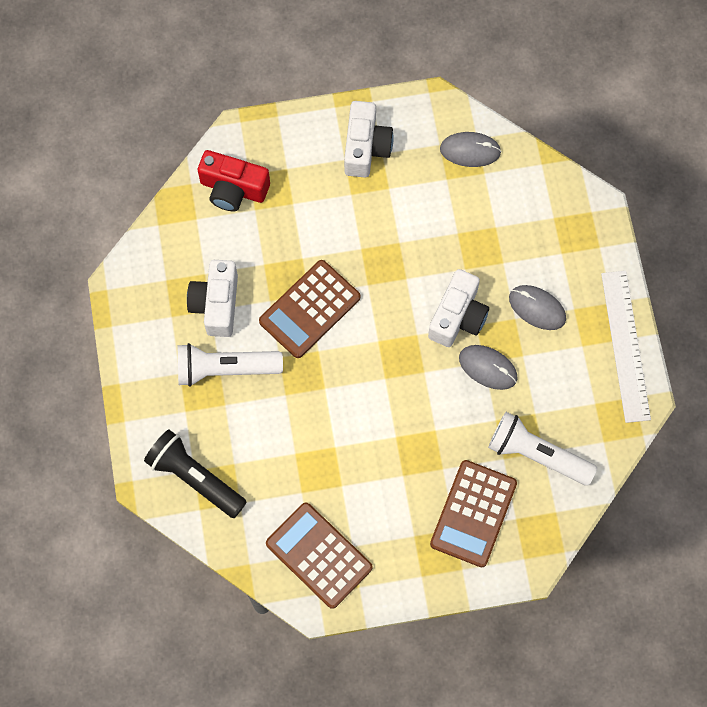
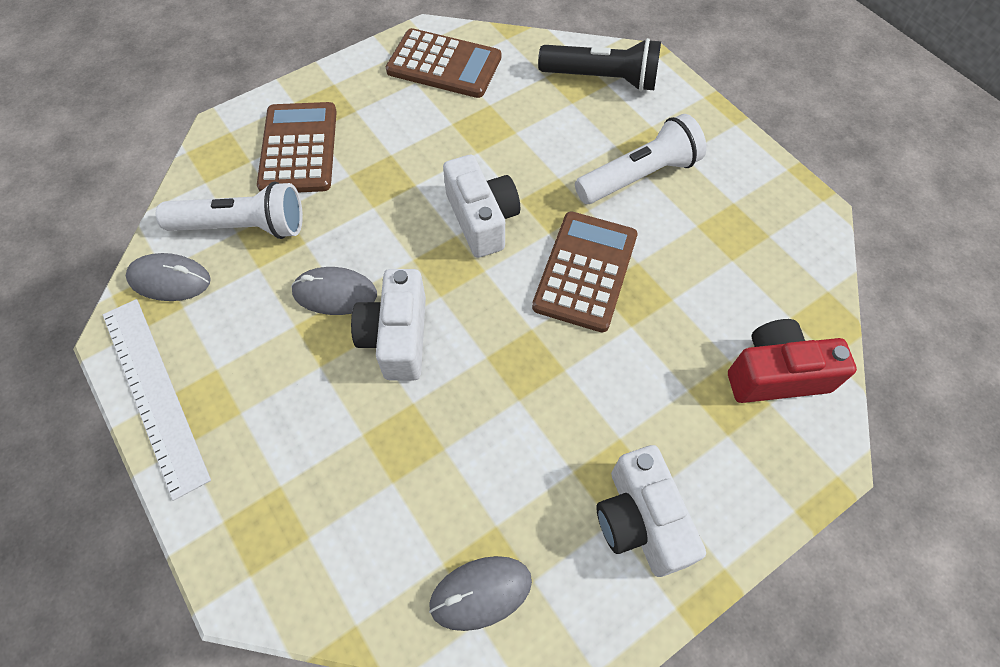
camera: 155 degrees right, 10 degrees down
white camera [187,260,238,337] -> white camera moved to [443,155,520,258]
grey mouse [509,285,566,330] -> grey mouse moved to [126,253,211,301]

